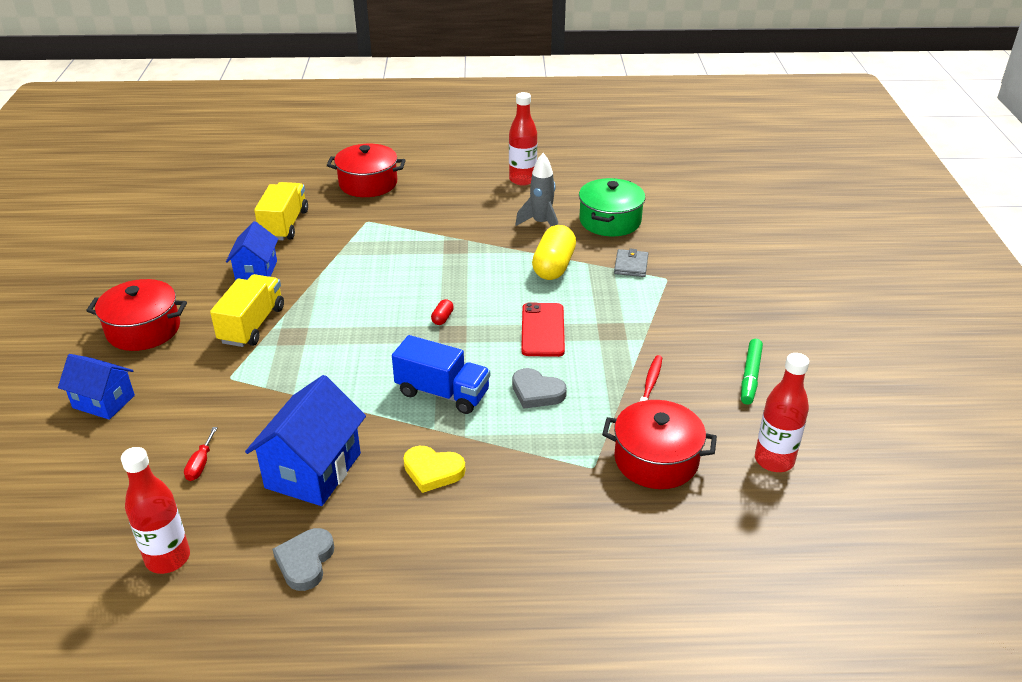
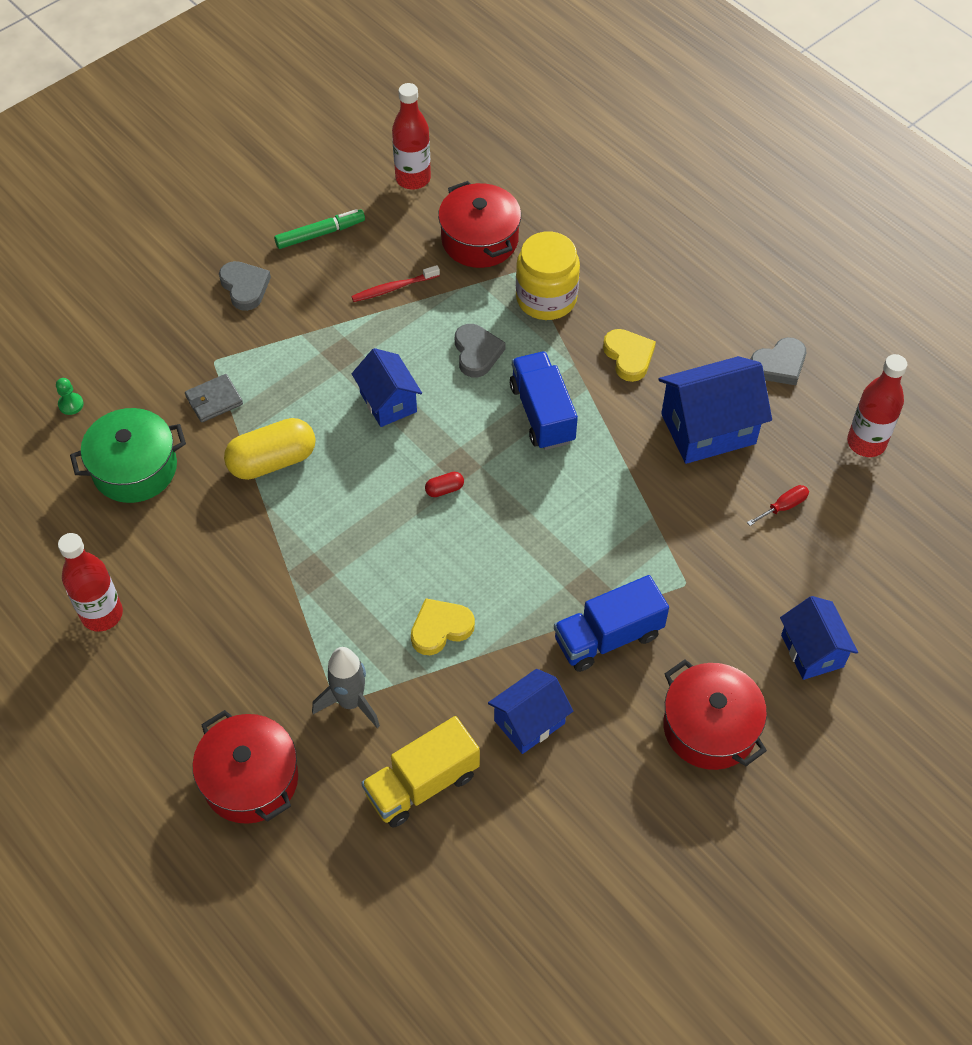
camera: 130 degrees left, 20 degrees up
yellow truck [210,274,284,347] -> blue truck [554,575,669,672]
grey rocket [515,153,558,226] -> grey rocket moved to [312,647,380,728]
red phone [521,302,565,357] -> blue house [352,348,422,427]
none -> green pawn [56,378,84,415]
none -> grey heart [219,261,271,311]
none -> yellow heart [411,598,475,655]
none -> yellow jar [516,231,580,320]

